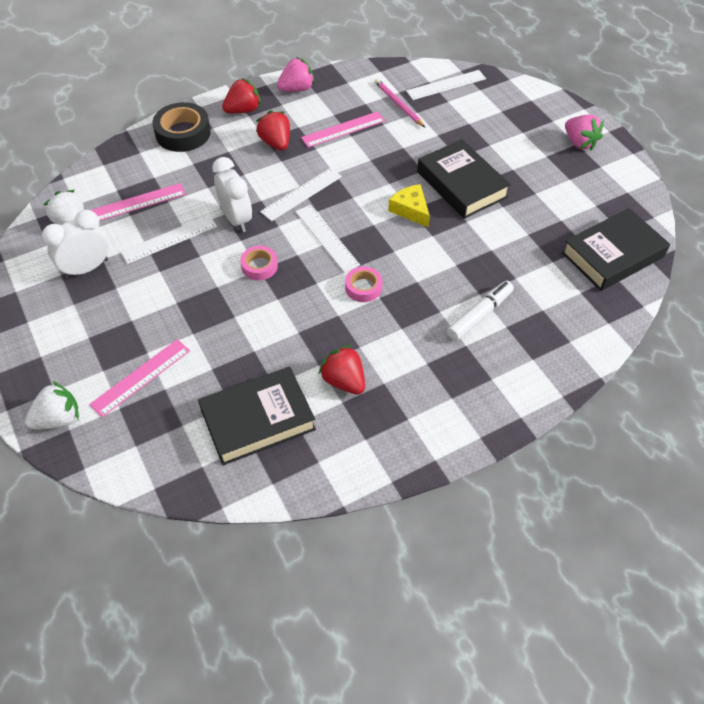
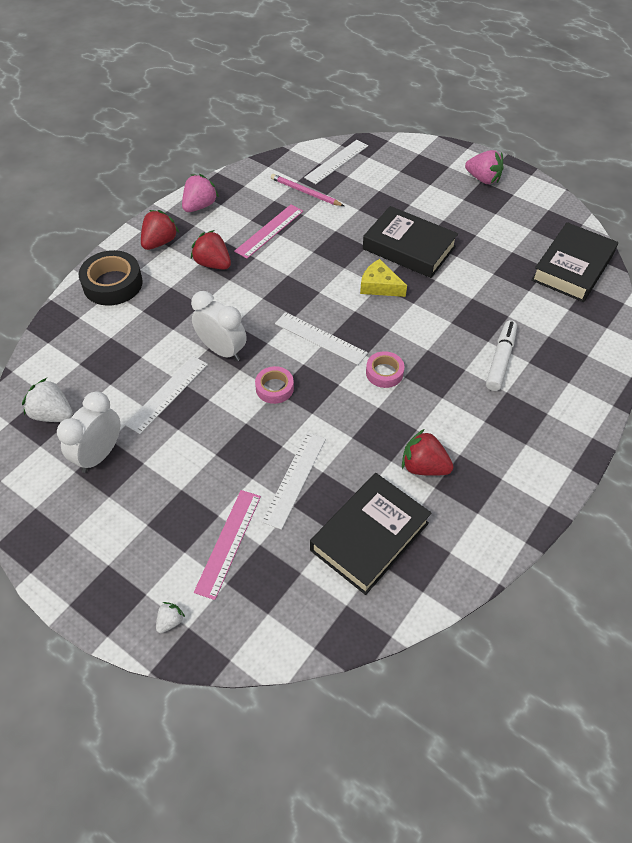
camera: 25 degrees left, 0 degrees up
white strawberry [25,381,79,429] -> white strawberry [156,602,185,633], size x0.53
pink ruler [91,183,186,221] -> none
white ruler [260,168,342,221] -> white ruler moved to [262,432,326,530]

